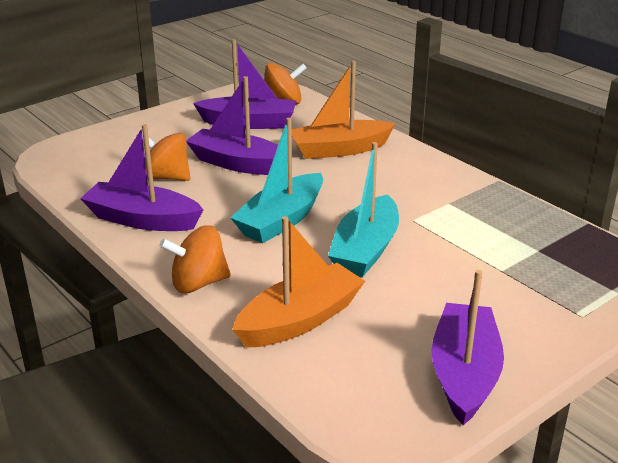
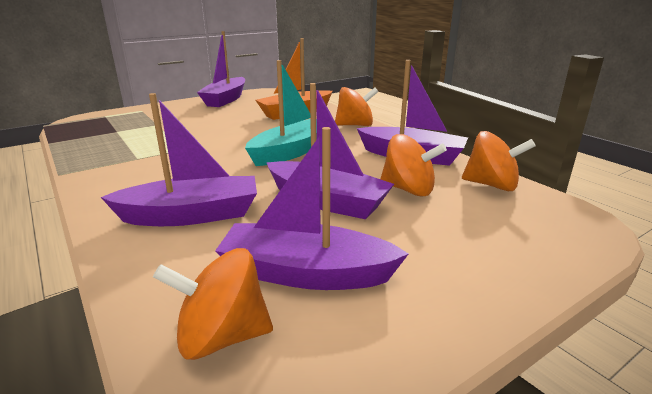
camera: 175 degrees left, 5 degrees down
orange boat [292,61,396,159] -> purple boat [101,93,257,226]
turquoise boat [328,142,399,278] -> none
none -> orange spinning top [462,131,536,191]

